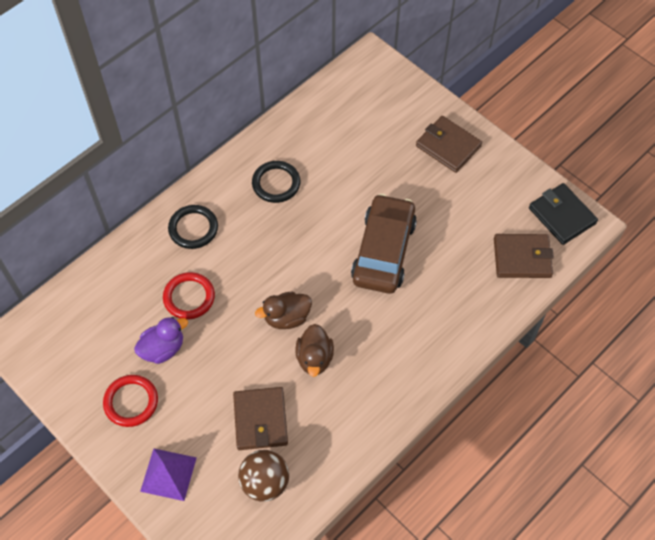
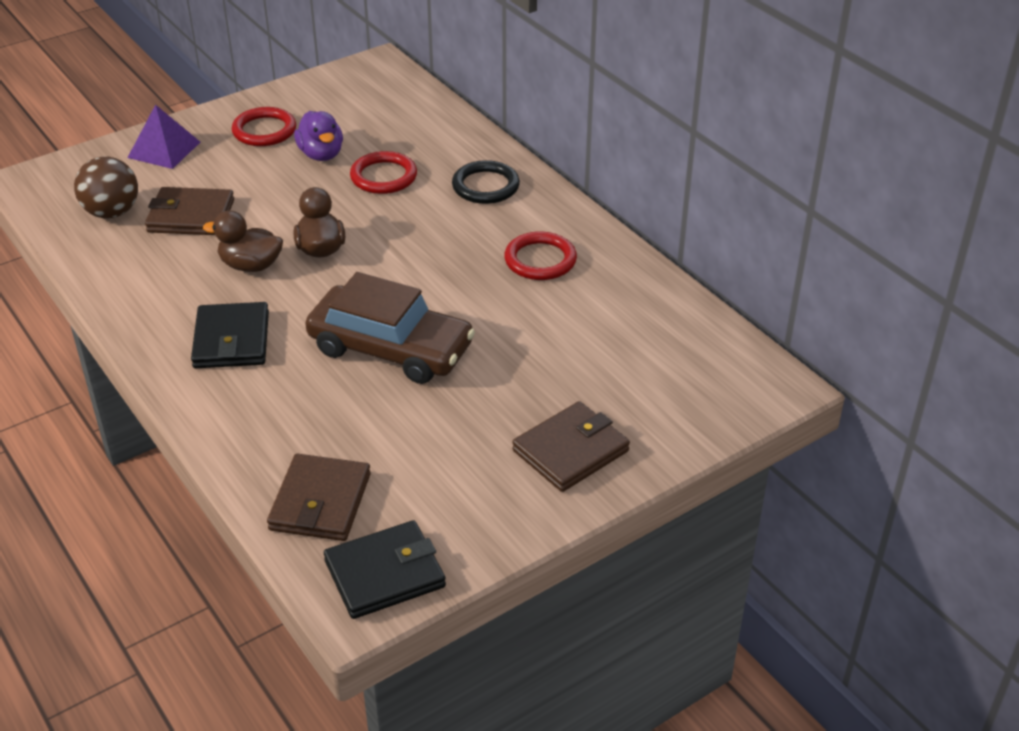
camera: 100 degrees right, 20 degrees down
black ring [252,161,300,203] -> red ring [504,232,577,280]
none -> black wallet [191,302,269,368]

